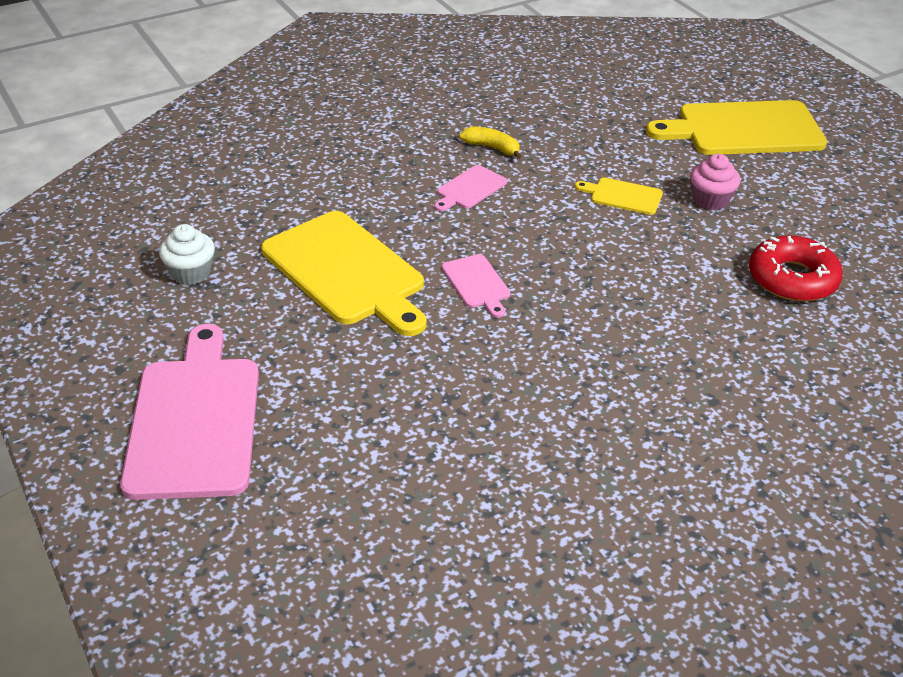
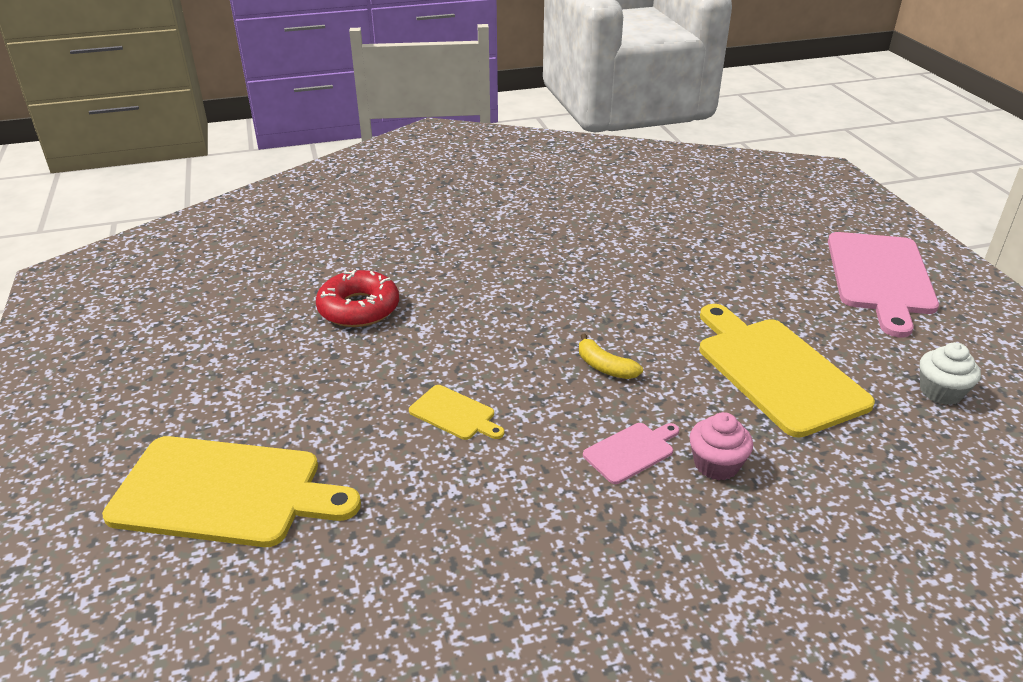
camera: 165 degrees left, 5 degrees down
pink cutting board [442,254,510,318] -> none
yellow banana [459,127,521,159] -> yellow banana moved to [579,334,643,379]
pink cupcake [690,154,741,210] -> pink cupcake moved to [689,412,753,480]

